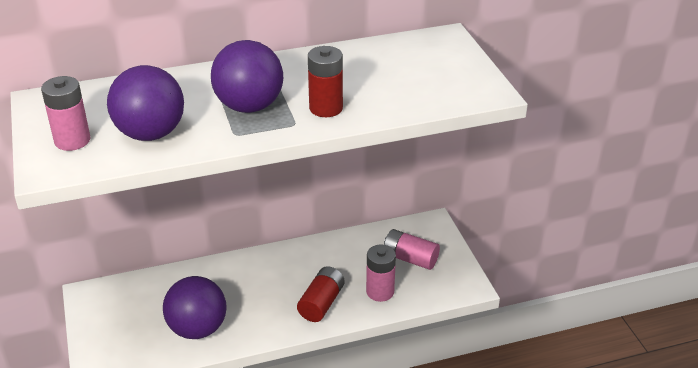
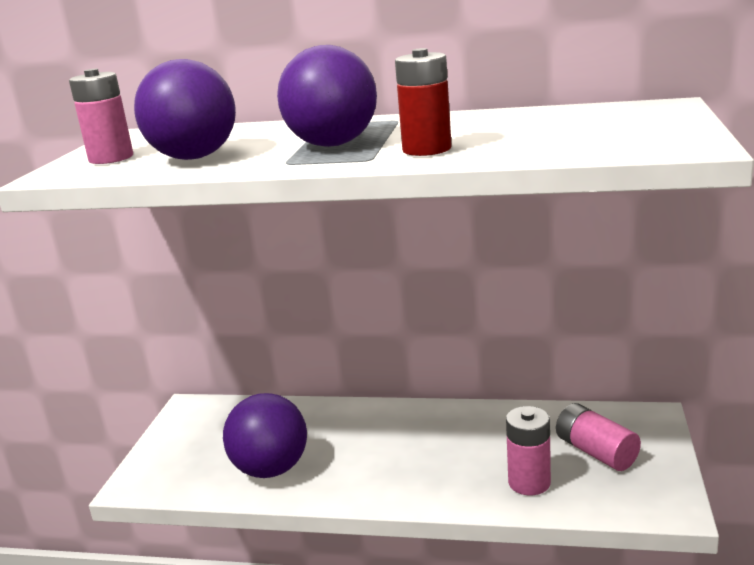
camera: 30 degrees right, 15 degrees down
red battery [297,266,345,322] -> none

